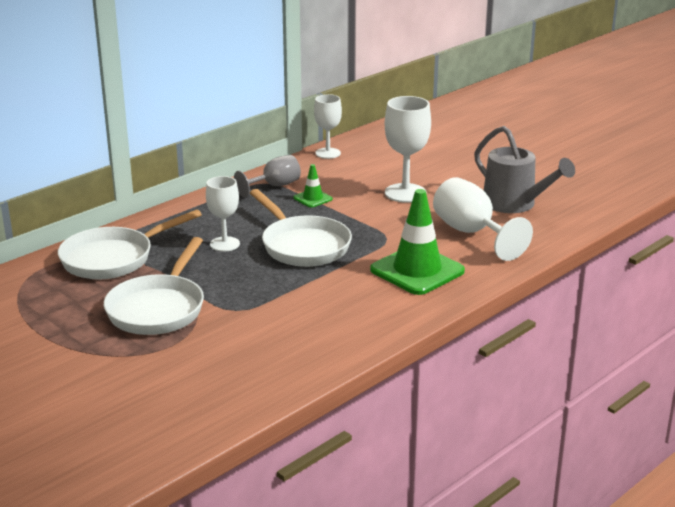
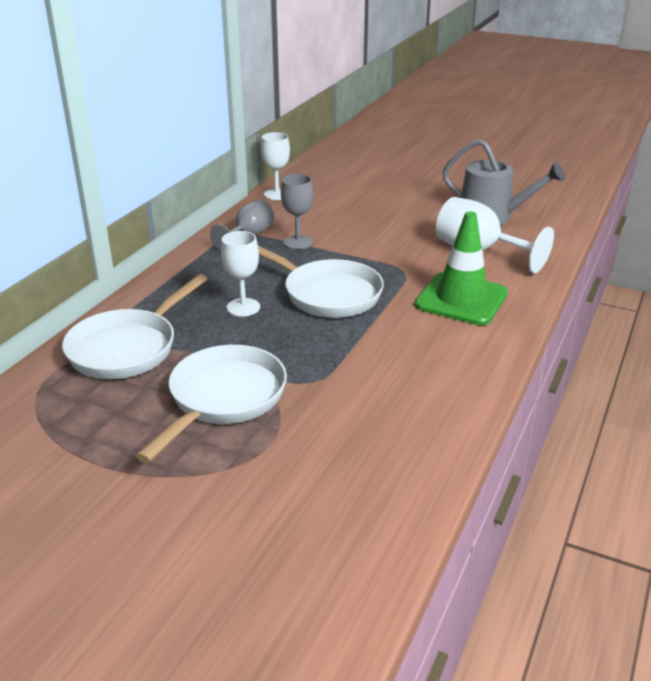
camera: 20 degrees left, 5 degrees up
white pan [104,237,204,335] -> white pan turned 150 degrees counterclockwise [136,345,287,463]
green traffic cone [293,164,333,207] -> grey goblet [281,174,313,249]
white goblet [385,96,431,203] -> none

